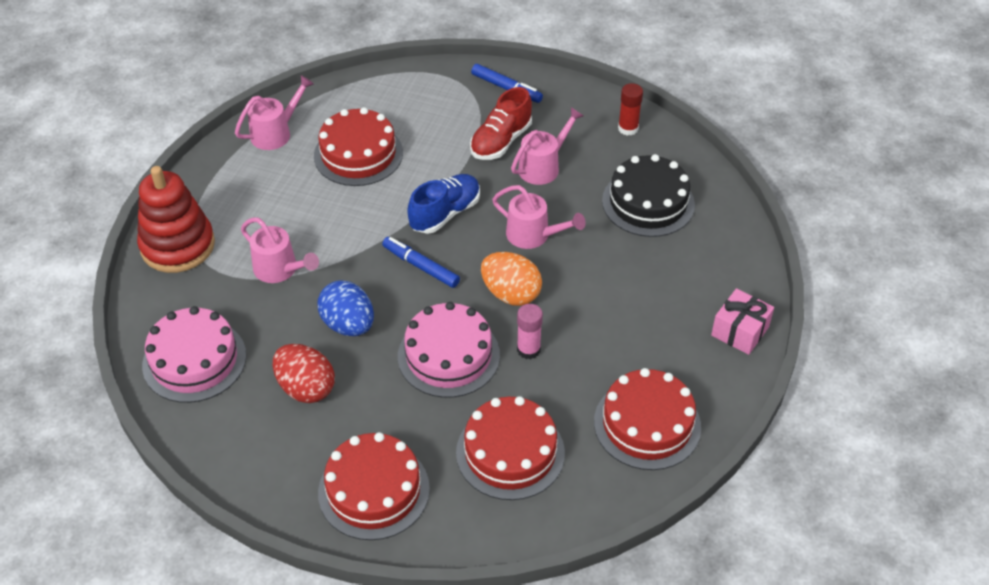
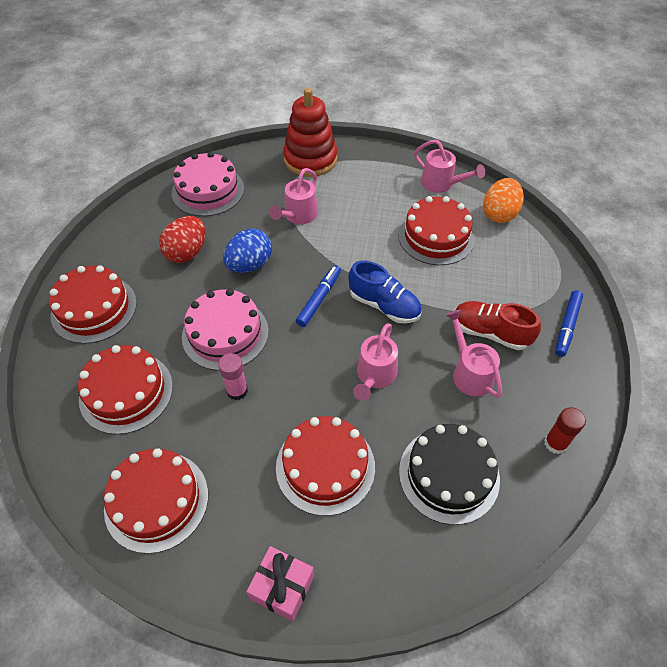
camera: 80 degrees right, 5 degrees up
orange egg [481,252,542,306] -> orange egg moved to [483,178,524,223]
pink watering can [511,107,584,185] -> pink watering can turned 150 degrees counterclockwise [445,310,502,398]
none -> red cake [276,416,375,516]

